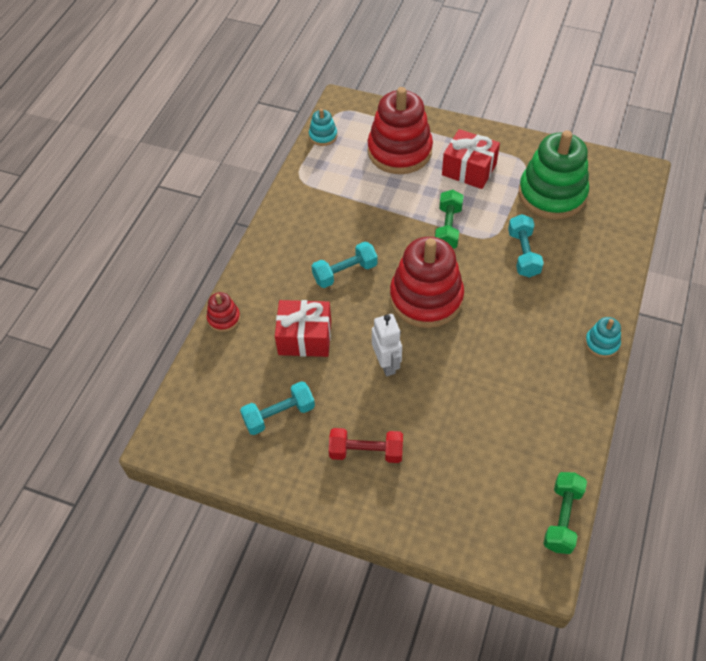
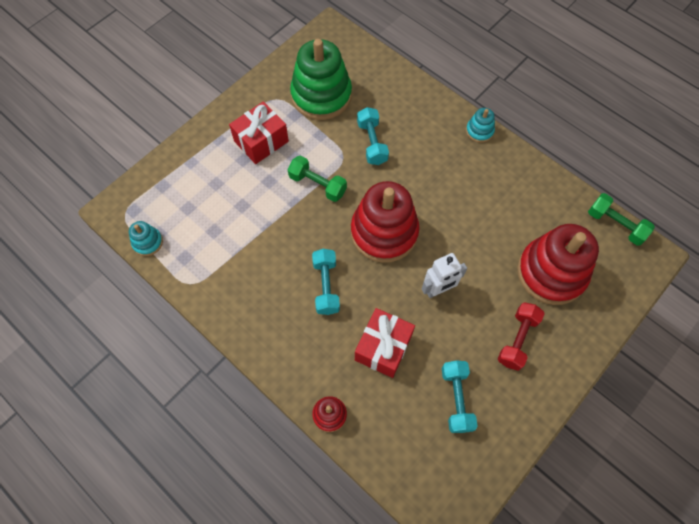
camera: 70 degrees left, 10 degrees up
red stacking toy [368,87,433,174] -> red stacking toy moved to [517,224,599,305]
white robot [372,314,402,376] -> white robot turned 150 degrees clockwise [422,253,467,298]
turquoise dumbbell [508,214,544,278] -> turquoise dumbbell turned 60 degrees clockwise [357,107,389,165]

